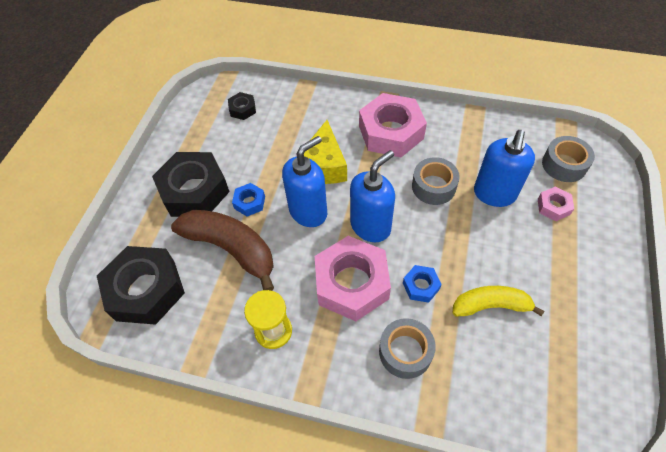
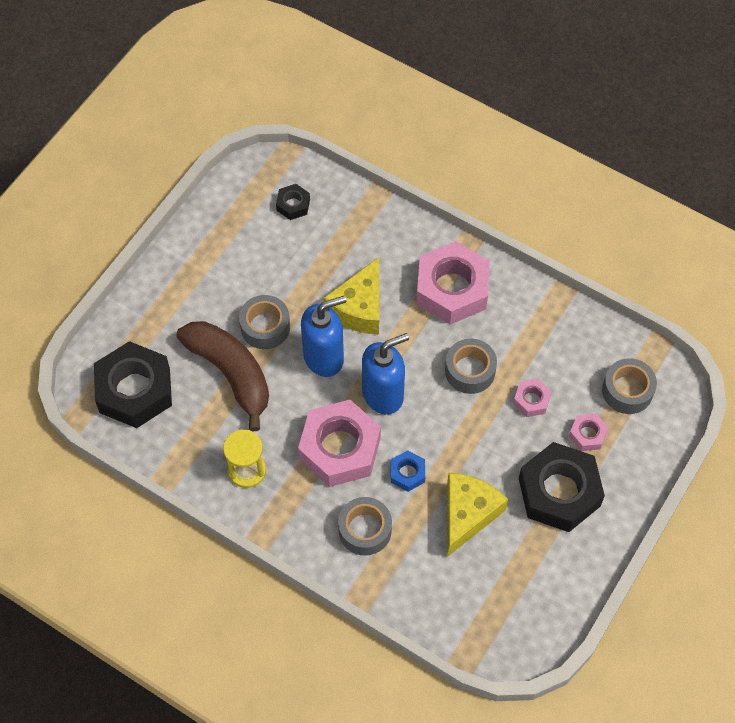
camera: 15 degrees right, 5 degrees up
black nut [152,152,230,217] -> black nut moved to [519,442,605,532]
blue nut [232,183,265,216] -> grey tape [239,295,290,349]
yellow banana [453,286,544,316] -> yellow cheese [447,473,508,557]
blue soap dispenser [474,130,535,207] -> pink nut [513,379,552,417]

